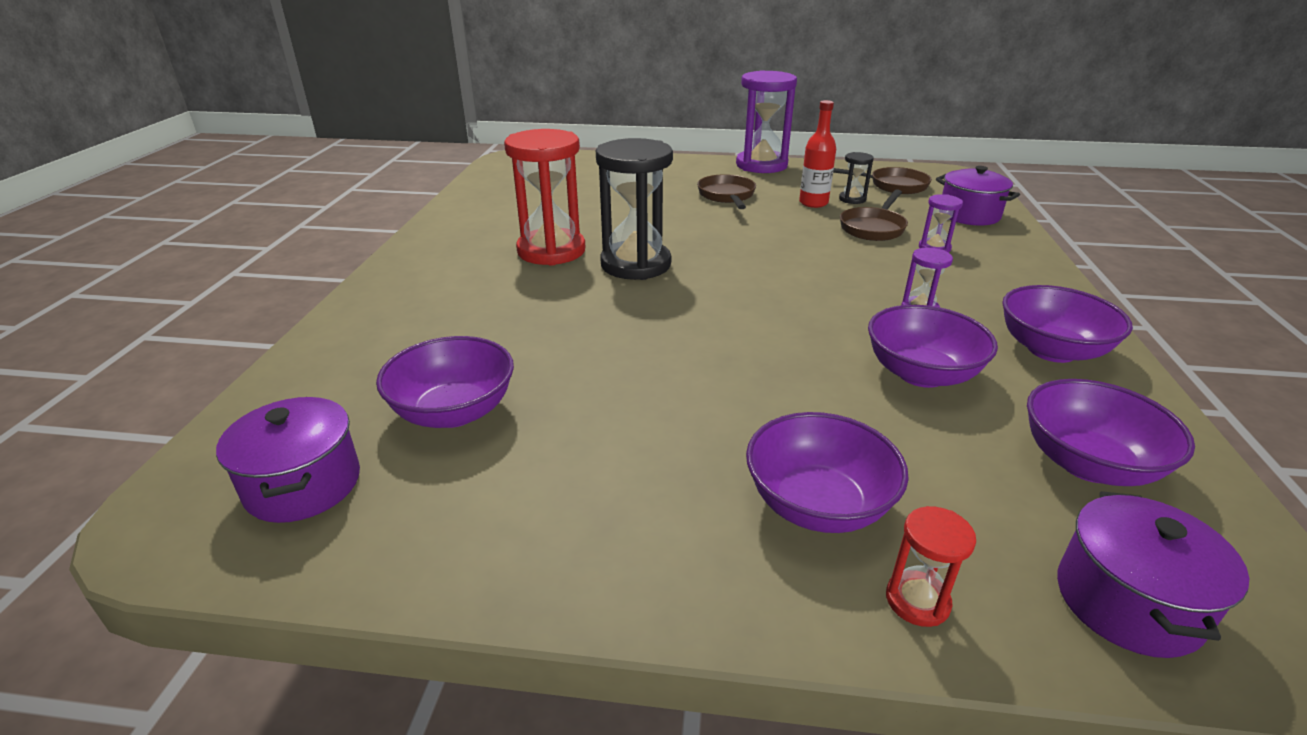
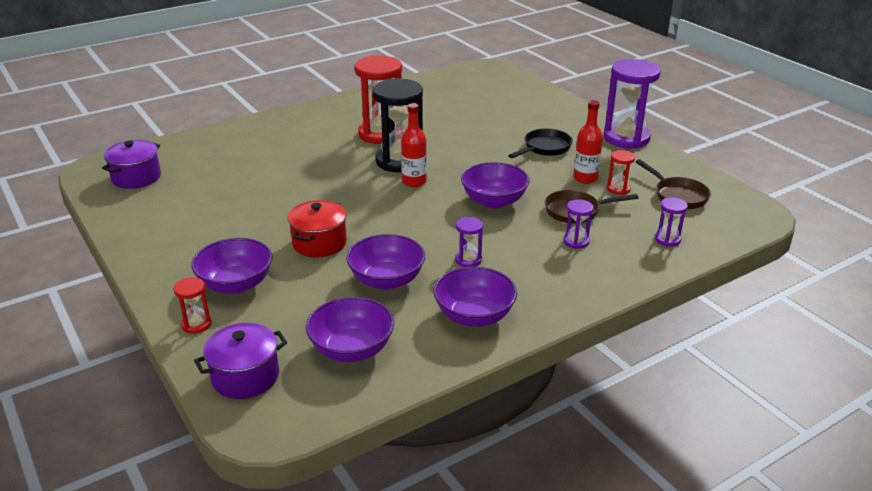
camera: 50 degrees right, 0 degrees up
purple bowl [376,336,514,428] -> purple bowl moved to [461,162,529,209]
brown pan [697,174,756,209] -> black pan [508,129,573,158]
black hourglass [839,152,874,204] -> red hourglass [607,150,635,195]
purple pot [936,166,1020,225] -> purple hourglass [655,197,688,246]
none -> red pot [288,200,347,258]
none -> red bottle [401,103,427,187]

